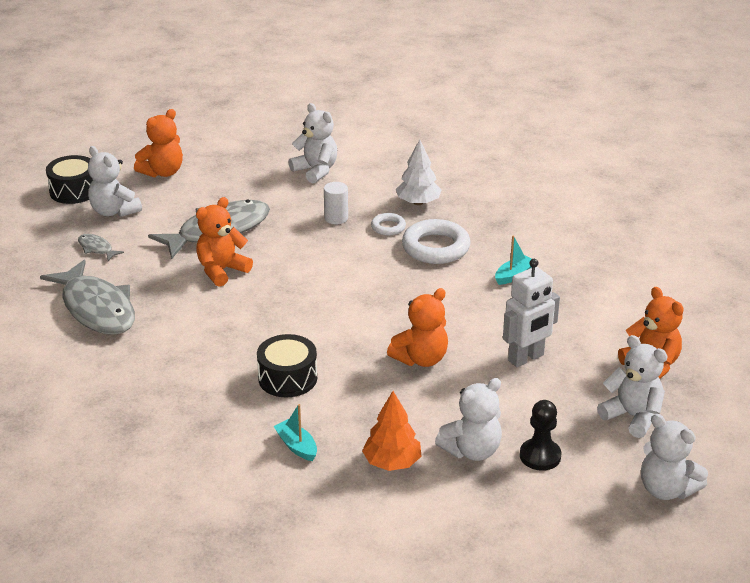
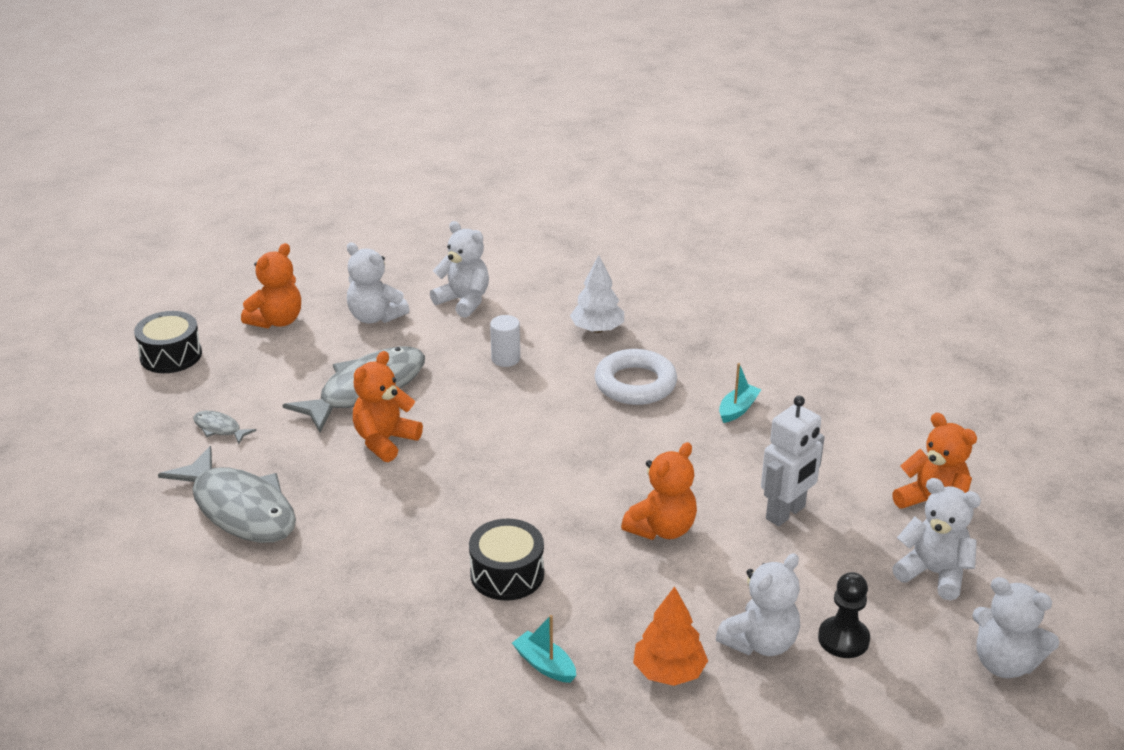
camera: 10 degrees left, 0 degrees up
white teddy bear [88,146,142,217] -> white teddy bear moved to [347,242,410,323]
white ring [371,213,406,236] -> none

